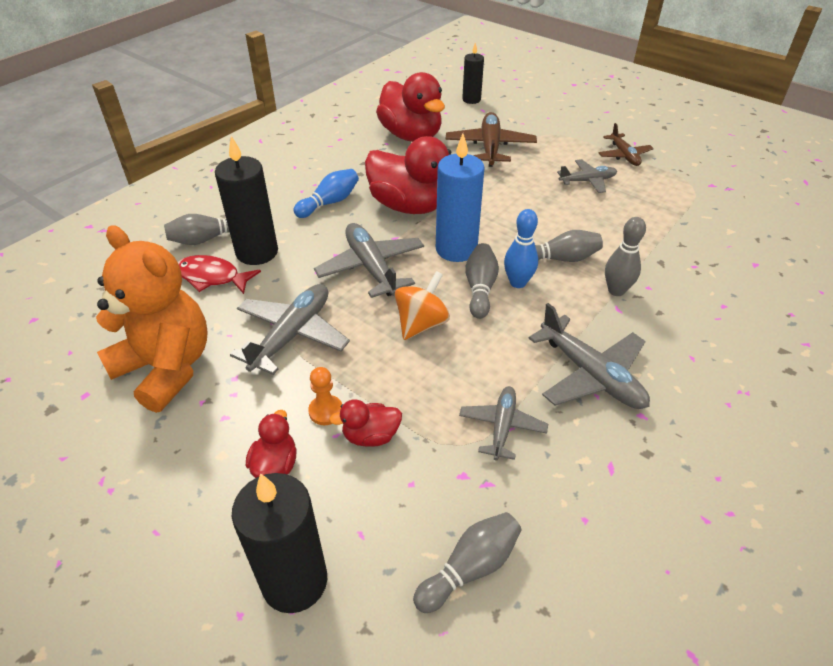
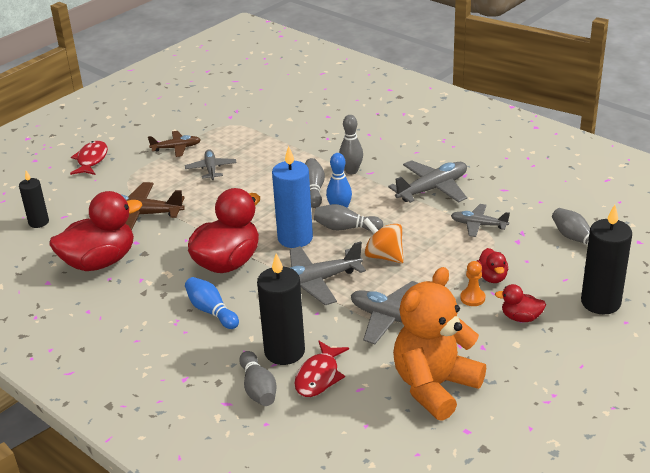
camera: 85 degrees left, 10 degrees down
none -> red fish [70,141,108,175]

